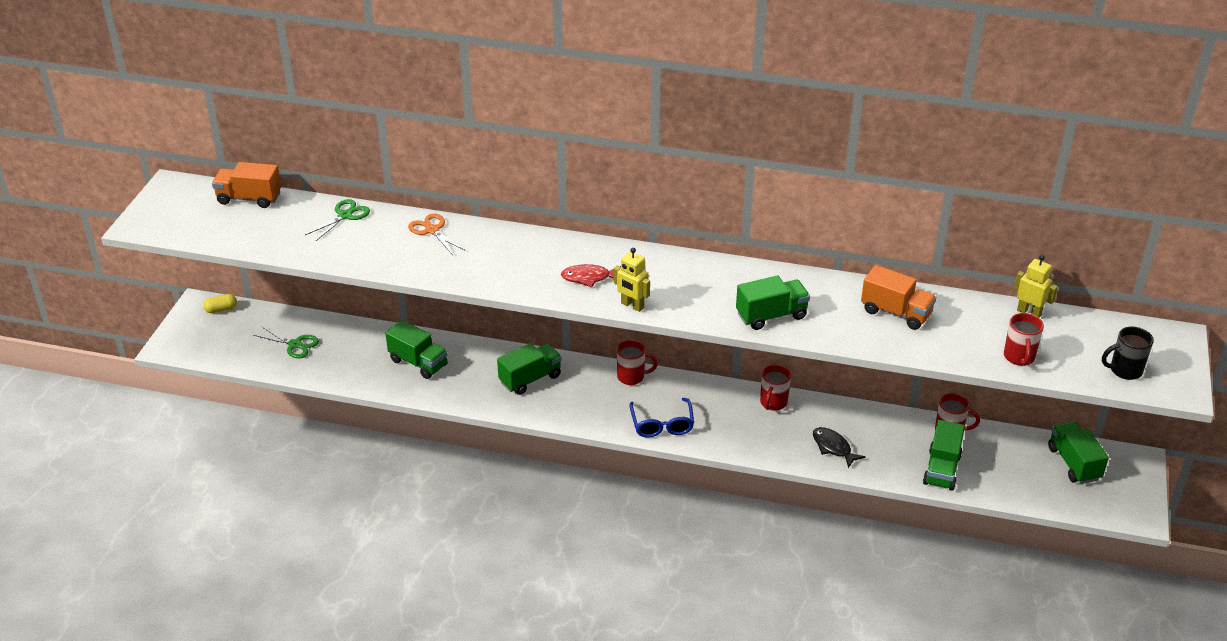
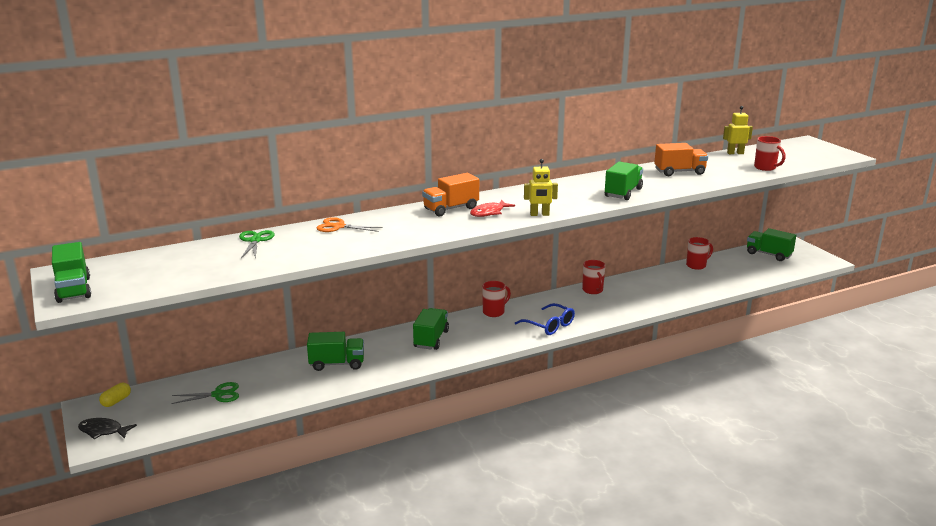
camera: 40 degrees left, 15 degrees down
orange truck [212,162,281,208] -> orange truck moved to [422,173,479,216]
black fish [813,427,865,468] -> black fish moved to [78,418,137,439]
green truck [923,420,965,490] -> green truck moved to [52,242,91,303]
black mug [1102,327,1154,380] -> none

